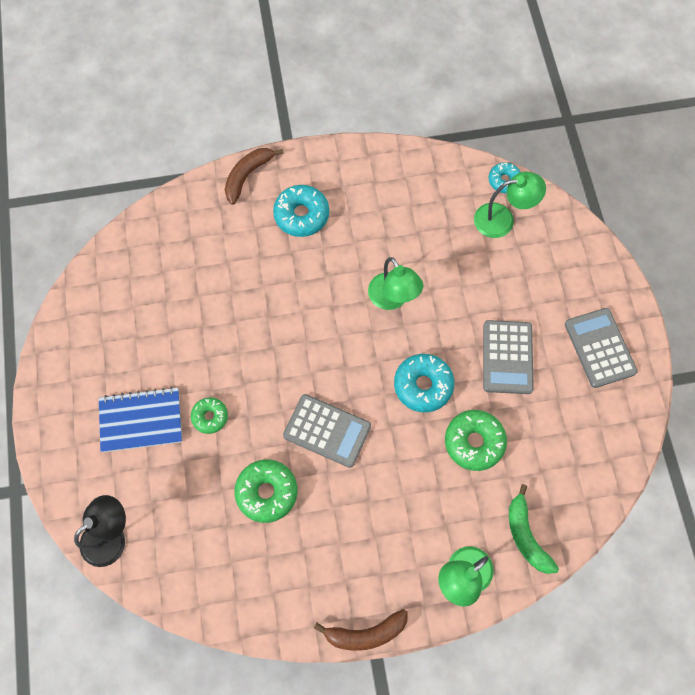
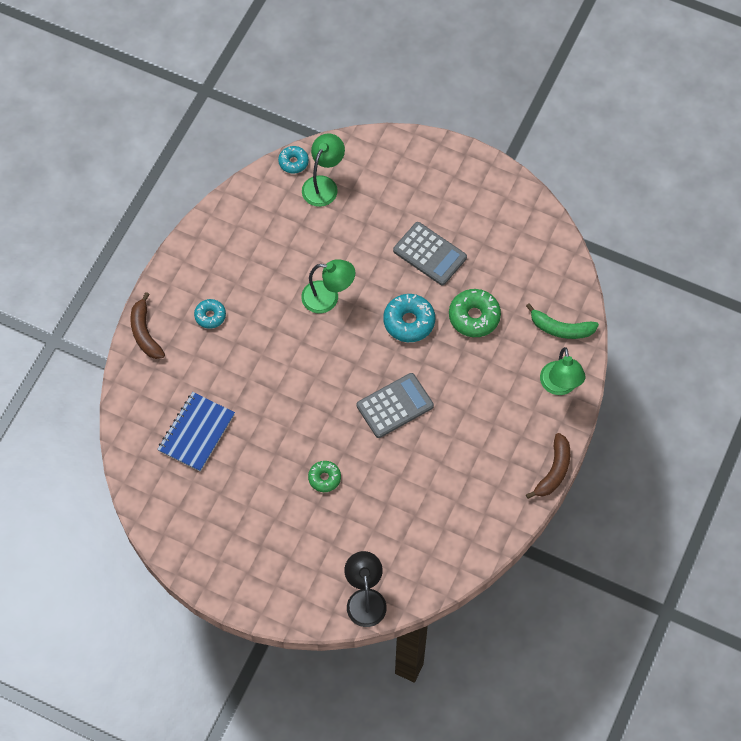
camera: 55 degrees left, 5 degrees down
blue notebook [99,387,182,452] -> blue notebook moved to [157,392,235,472]
green donut [234,459,297,523] -> none
turquoise donut [273,185,329,237] -> turquoise donut [194,299,226,329], size x0.61
grey calculator [565,308,638,388] -> none

